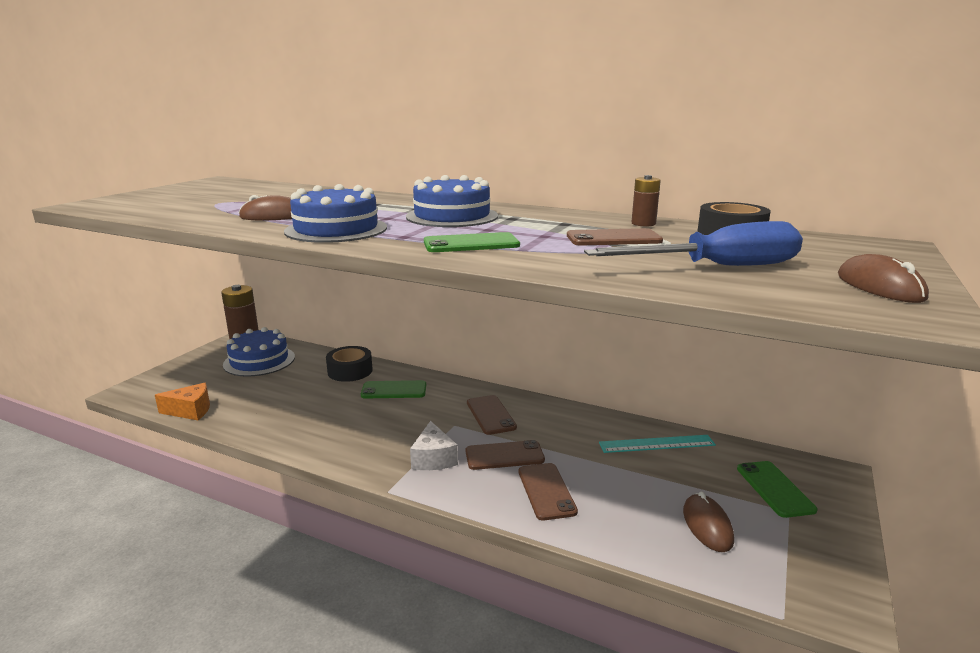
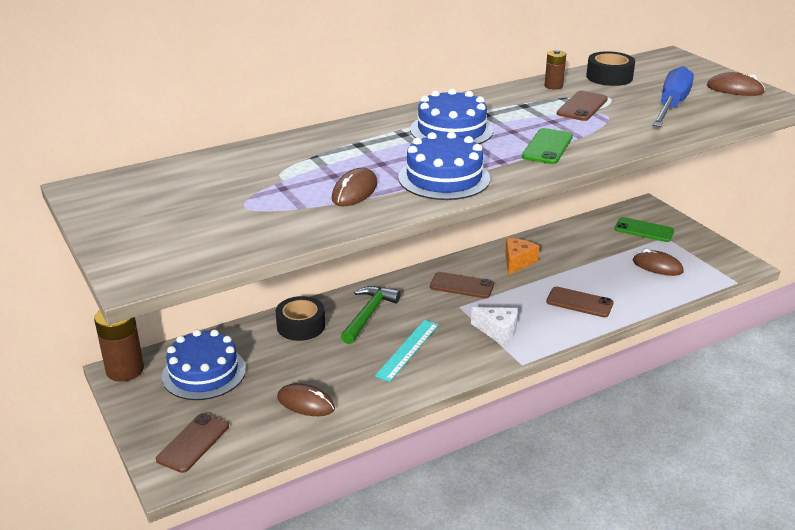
camera: 55 degrees left, 10 degrees up
orange cheese [155,383,210,420] -> orange cheese moved to [505,238,540,275]
green phone [361,380,426,399] -> green hammer [341,286,400,344]
brown phone [466,440,545,470] -> brown phone moved to [156,413,229,473]
turquoise ruler [599,435,716,453] -> turquoise ruler moved to [375,320,439,382]
none -> brown mouse [277,383,335,416]

